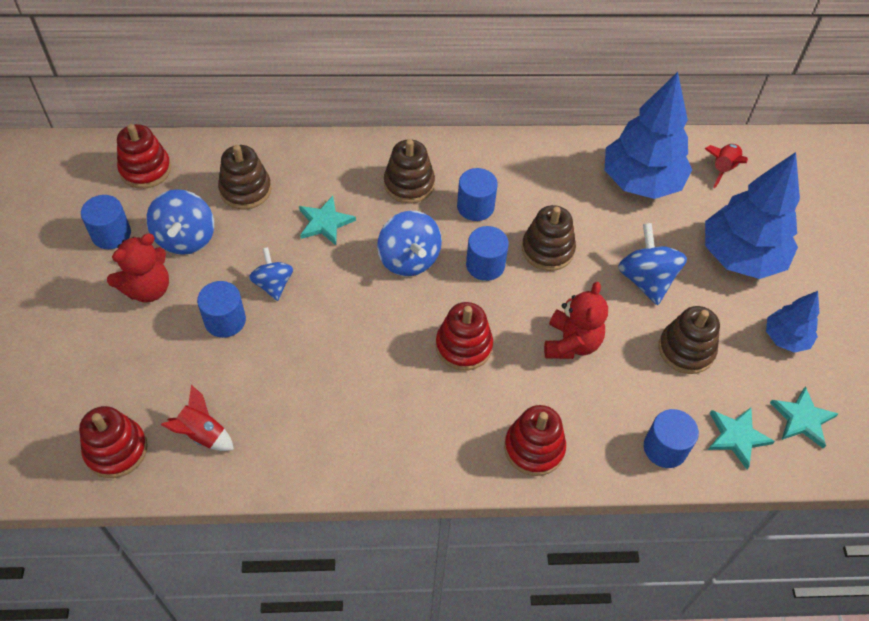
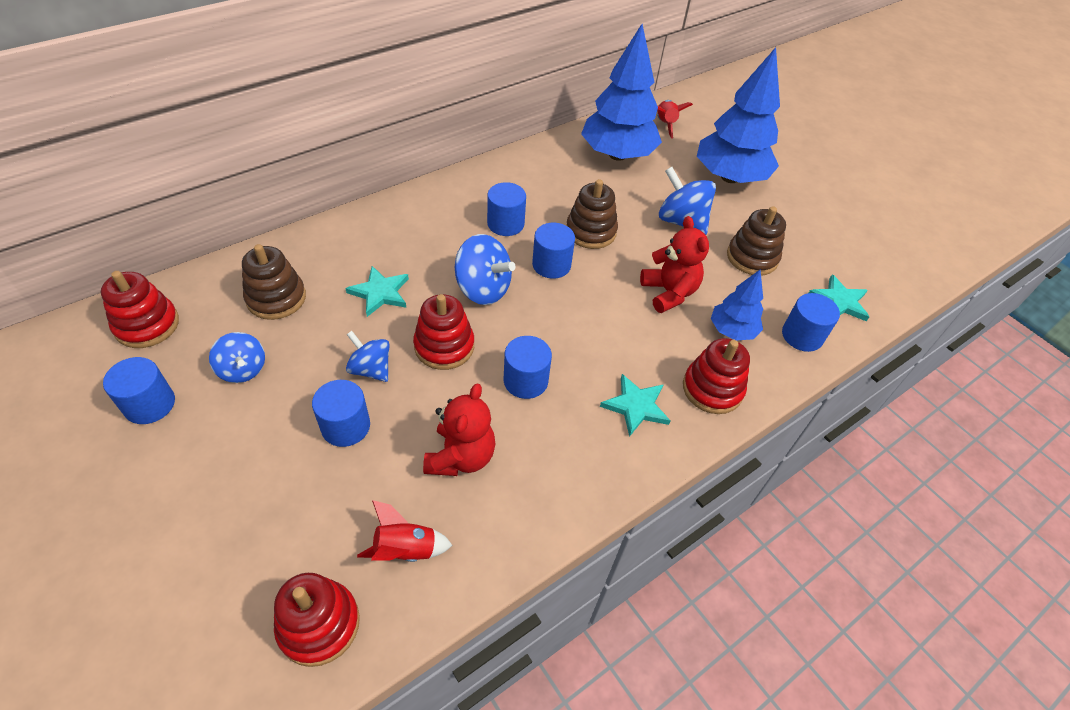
camera: 35 degrees left, 5 degrees down
red teddy bear [107,233,169,303] -> red teddy bear moved to [423,383,495,476]
blue spinning top [146,189,214,255] -> blue spinning top [209,332,265,383], size x0.65
brown stacking toy [384,139,435,204] -> none
red stacking toy [436,302,493,371] -> red stacking toy moved to [413,294,474,370]
blue tree [766,291,819,353] -> blue tree moved to [711,270,763,340]
turquoise star [770,386,838,449] -> turquoise star moved to [600,374,671,437]
none -> blue cylinder [504,336,552,399]

